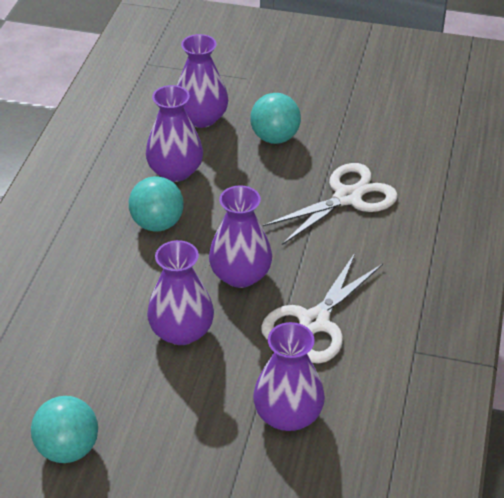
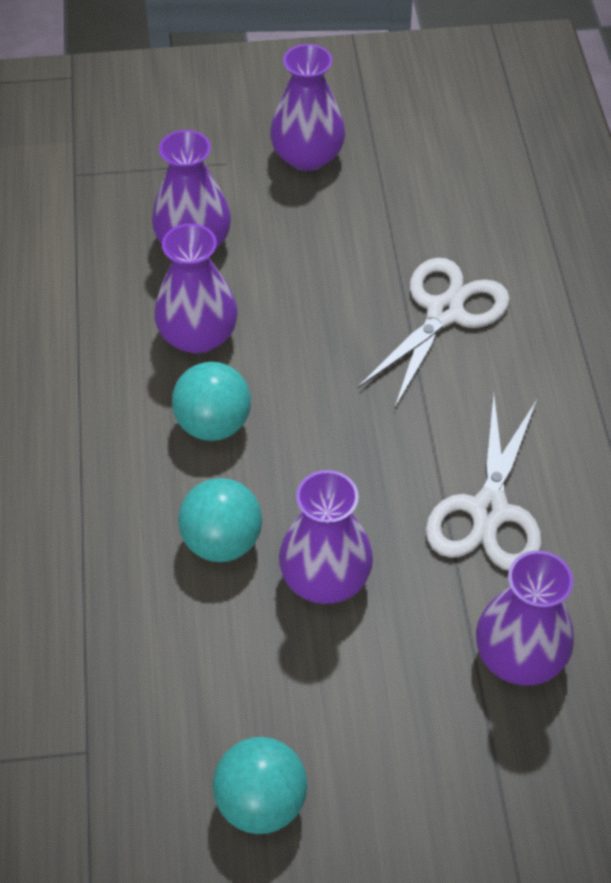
camera: 20 degrees left, 10 degrees up
purple vase [209,185,272,288] -> purple vase moved to [270,44,345,171]
turquoise ball [250,93,301,144] -> turquoise ball moved to [178,478,262,562]

